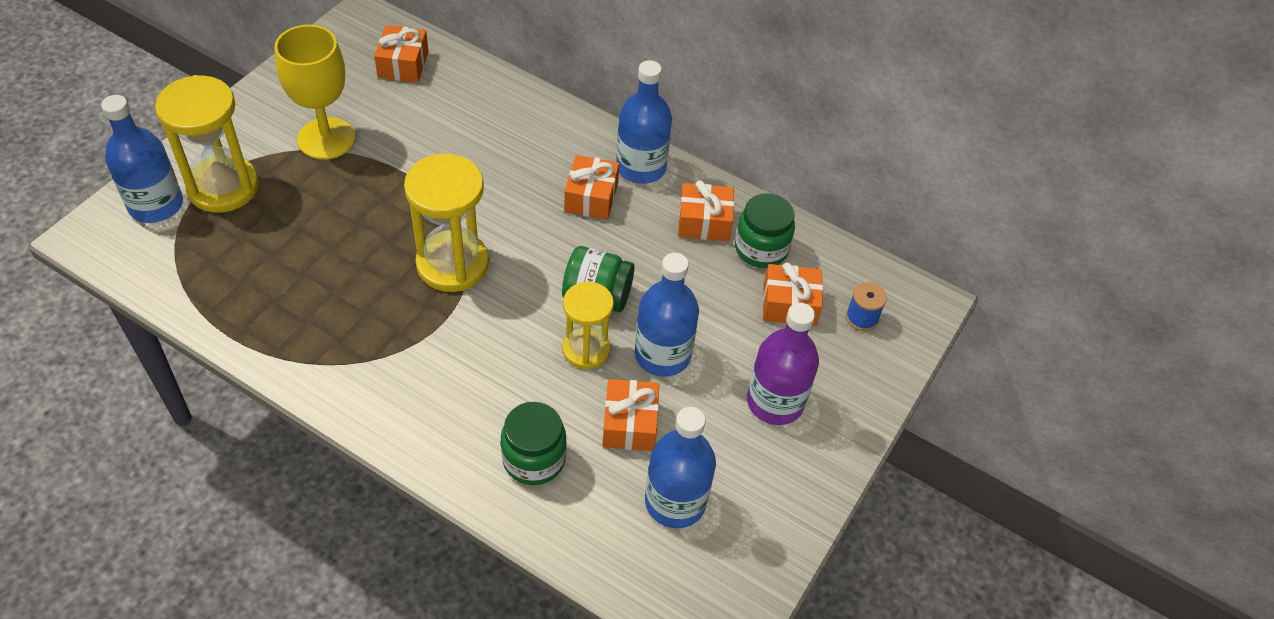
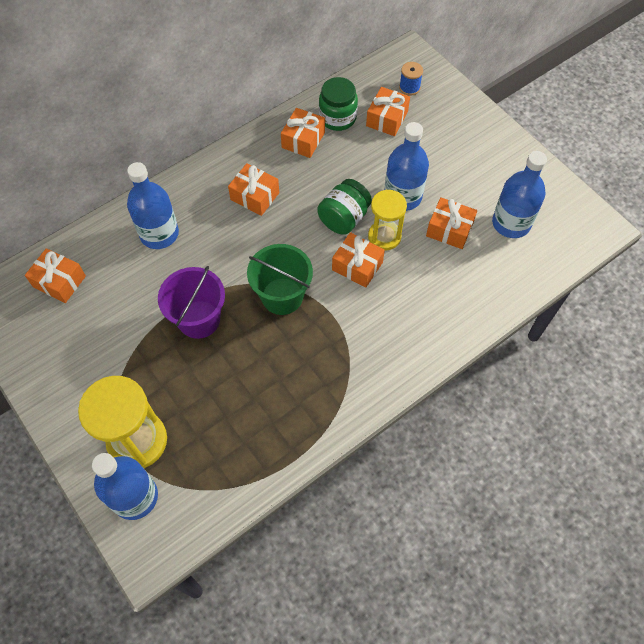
camera: 65 degrees left, 10 degrees up
yellow goblet [275,25,355,160] -> none
yellow hourglass [404,154,489,292] -> green bucket [247,244,313,315]
green jar [501,402,567,485] -> none
blue bottle [616,60,672,184] -> blue bottle moved to [127,162,179,249]
purple bottle [747,303,819,425] -> none
none -> purple bucket [158,266,225,339]
none -> orange gift [332,232,385,288]

